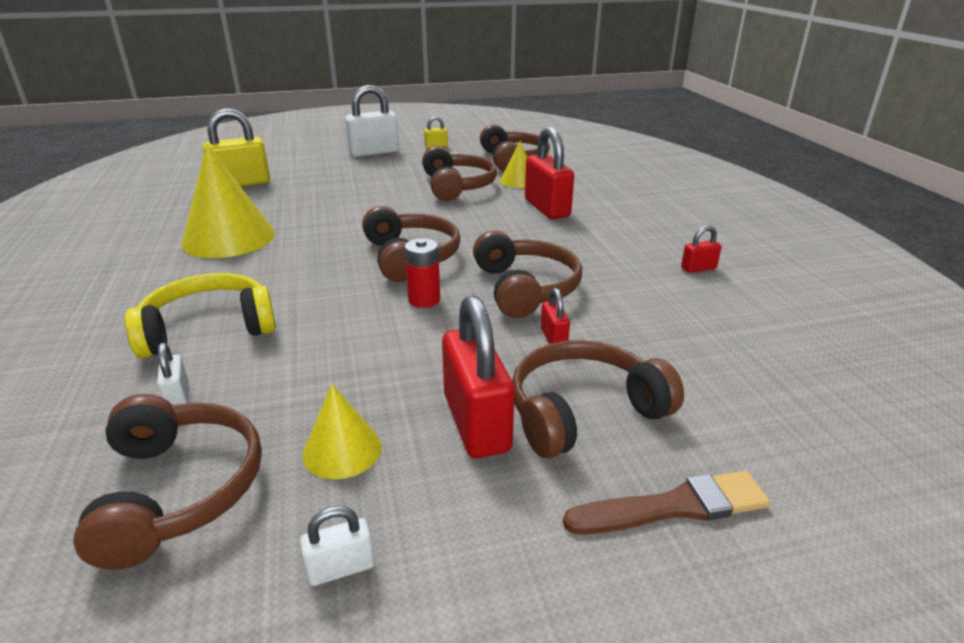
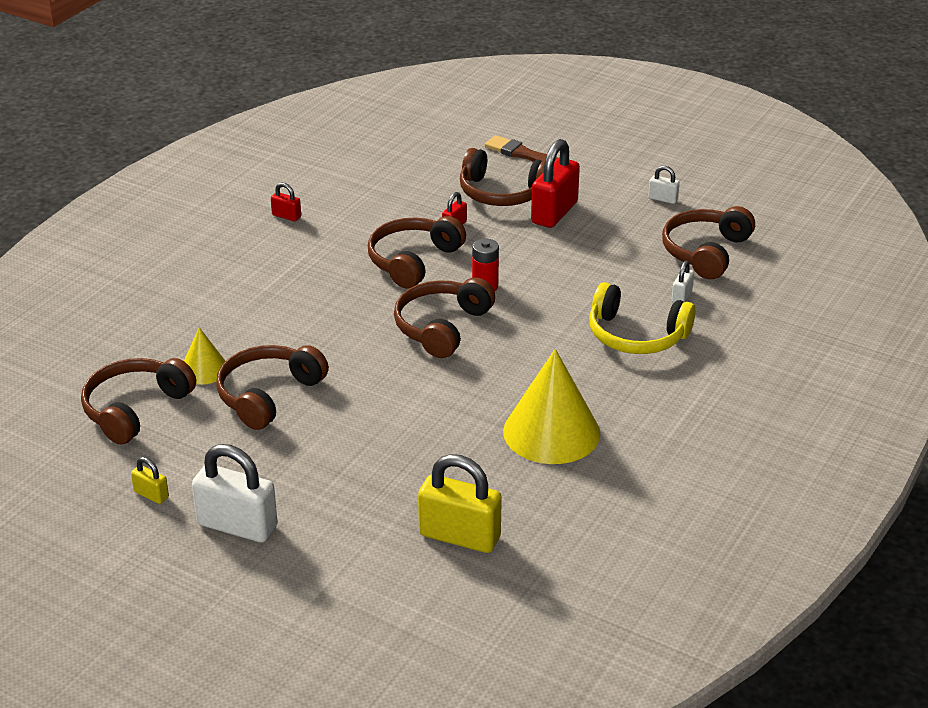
camera: 135 degrees left, 5 degrees up
yellow cone [302,384,382,480] -> none
red padlock [525,127,574,219] -> none

